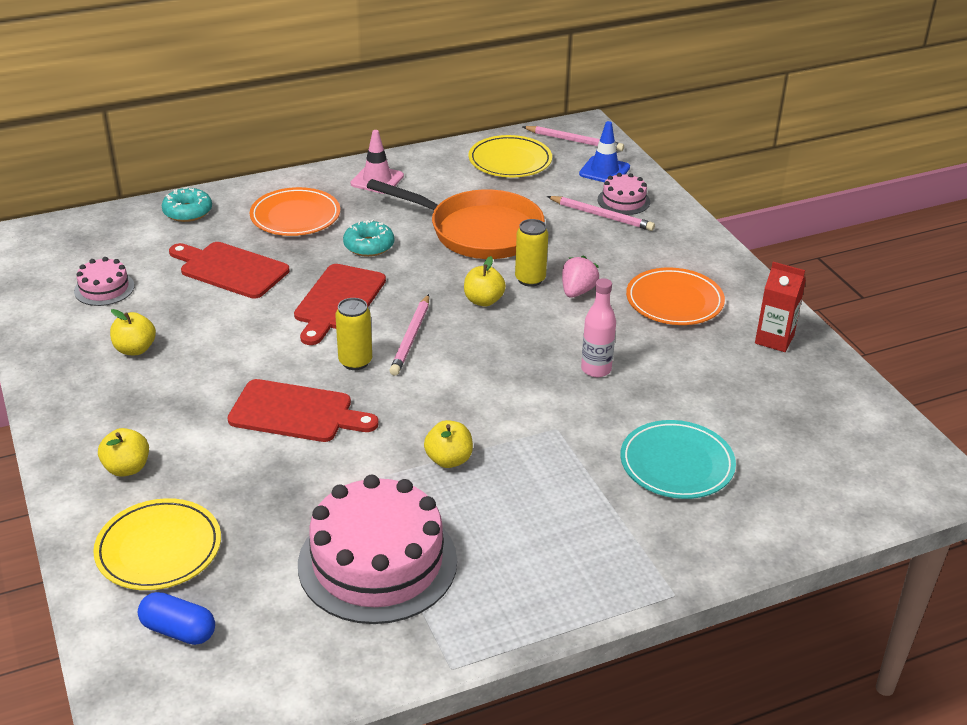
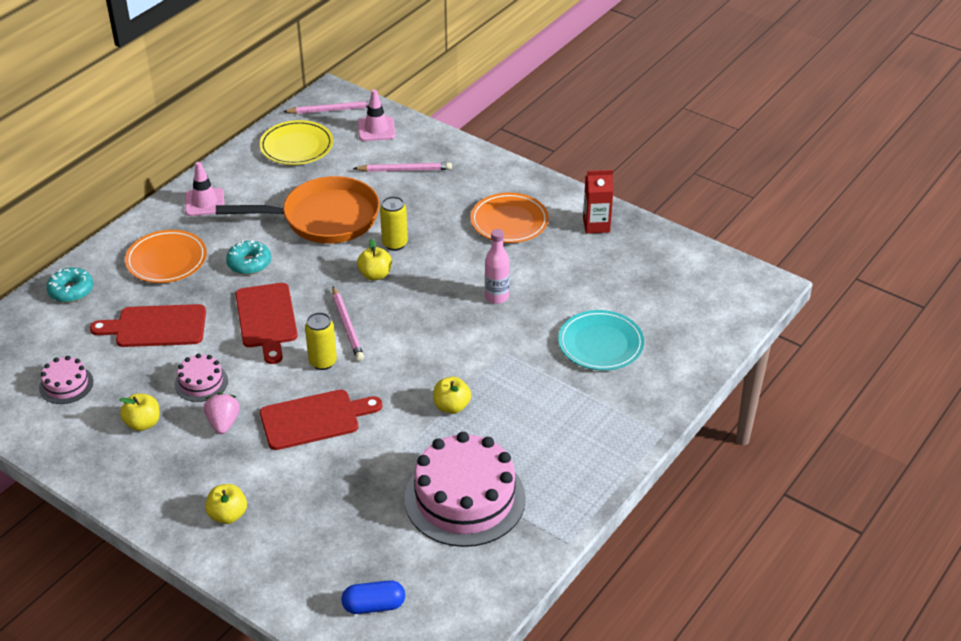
camera: 30 degrees left, 5 degrees up
yellow plate [93,498,221,590] -> none
pink strawberry [562,255,599,298] -> pink strawberry moved to [204,393,240,434]
blue traffic cone [579,121,630,182] -> pink traffic cone [358,89,395,141]
pink cake [598,173,650,215] -> pink cake moved to [175,354,228,402]

